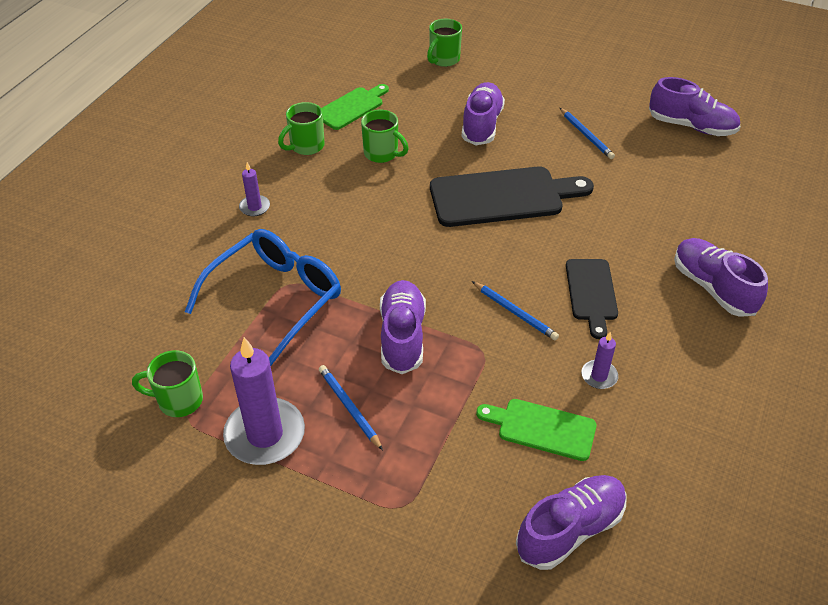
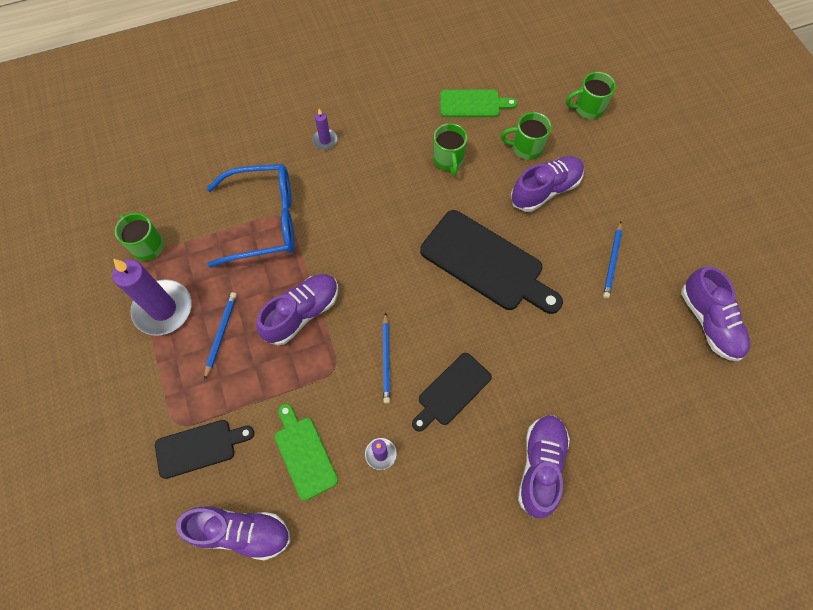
camera: 45 degrees right, 20 degrees up
green mug [278,102,324,155] -> green mug moved to [501,112,551,160]
none -> black cutting board [155,420,254,479]

